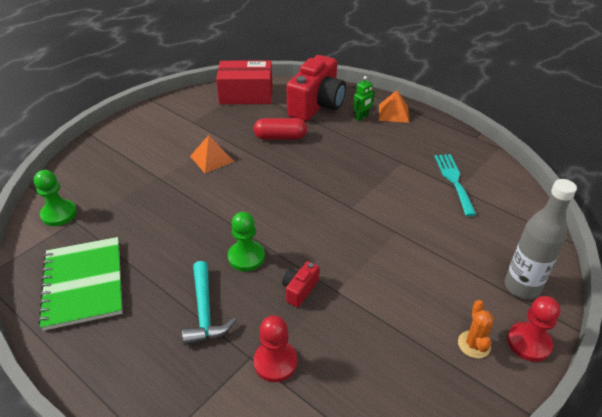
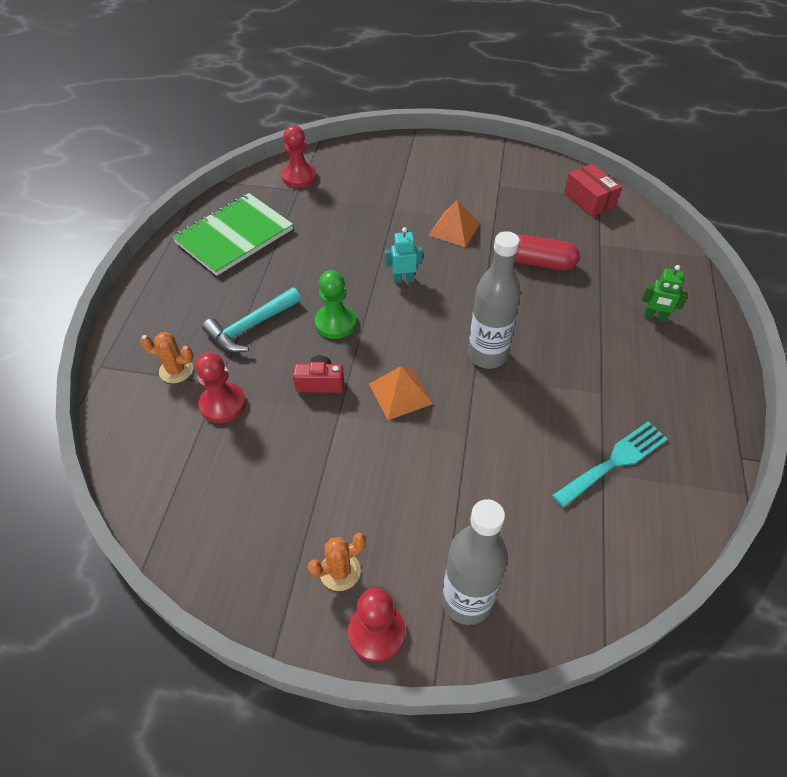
camera: 60 degrees right, 10 degrees up
green pawn [34,170,77,226] -> red pawn [282,125,317,188]
red box [216,60,272,104] -> red box [564,164,622,217], size x0.63
red capsule [254,118,307,140] -> red capsule turned 45 degrees counterclockwise [514,235,580,271]
red camera [286,55,346,121] -> none
orange pyramid [379,90,409,123] -> orange pyramid moved to [369,366,433,420]
none -> orange cactus [140,332,194,383]
none -> turquoise robot [385,227,423,283]
none -> grey bottle [468,231,521,369]

